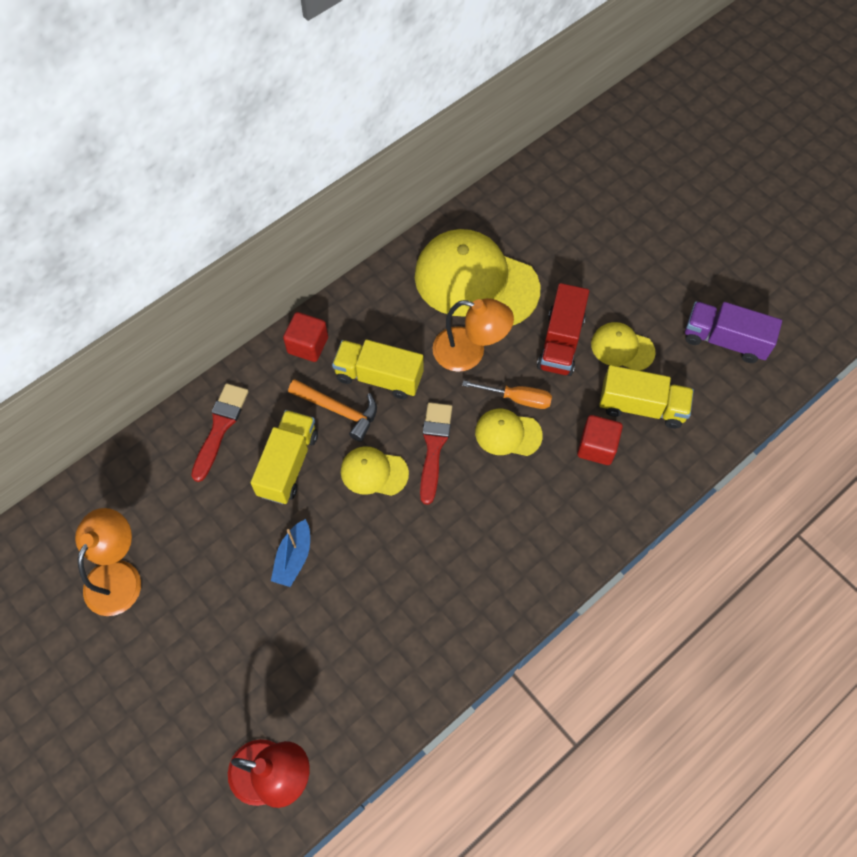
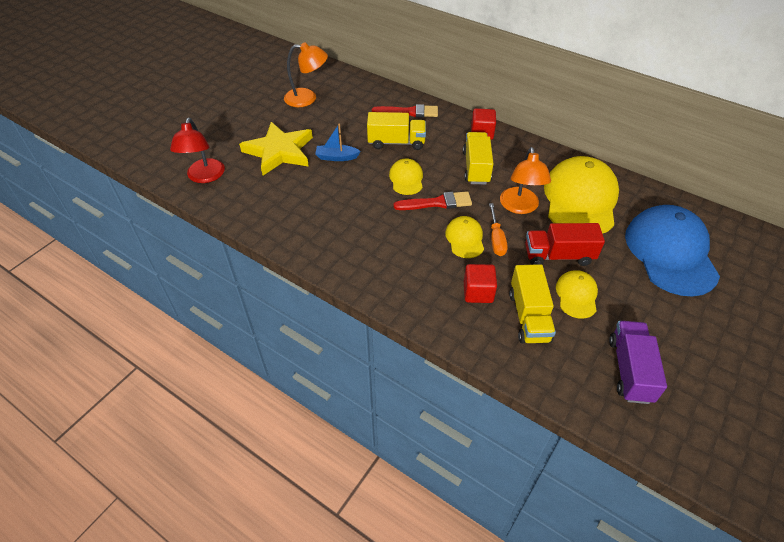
camera: 75 degrees right, 15 degrees down
orange hammer [288,379,377,442] -> none
none -> yellow star [239,122,313,176]
none -> blue cap [625,205,720,297]

